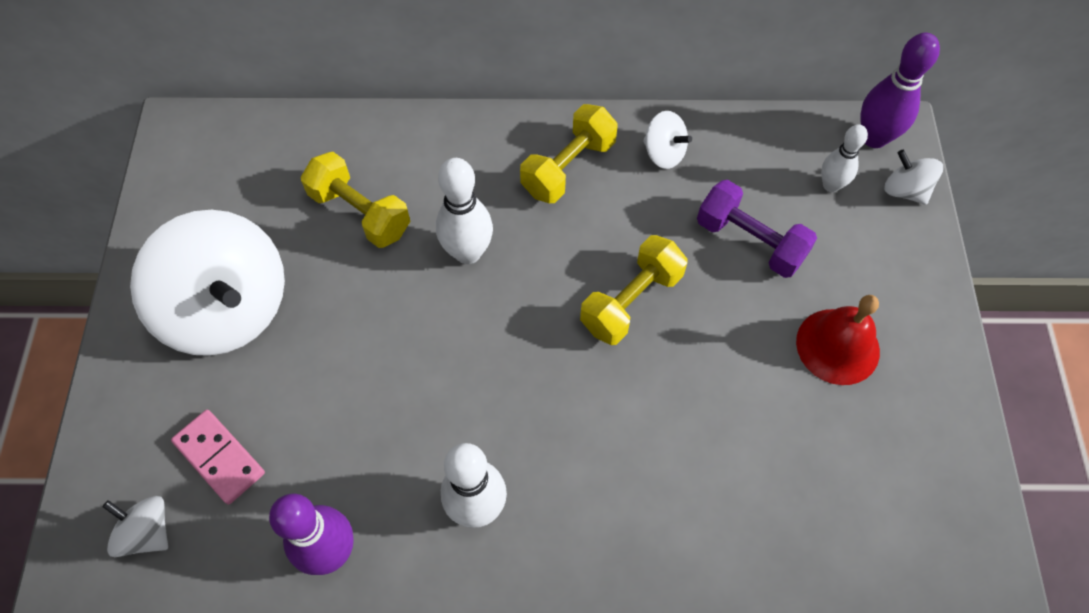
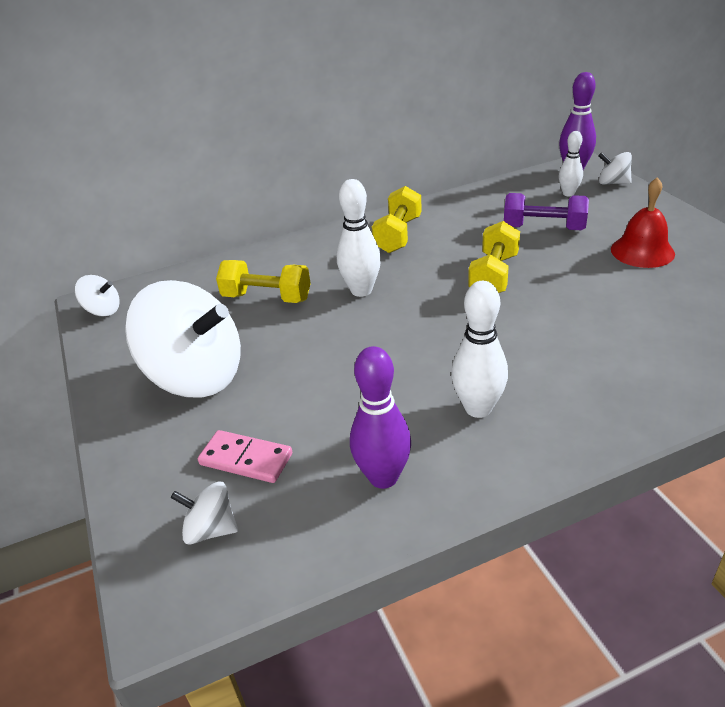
camera: 20 degrees left, 25 degrees down
white spinning top [643,111,692,169] -> white spinning top moved to [75,275,120,316]

